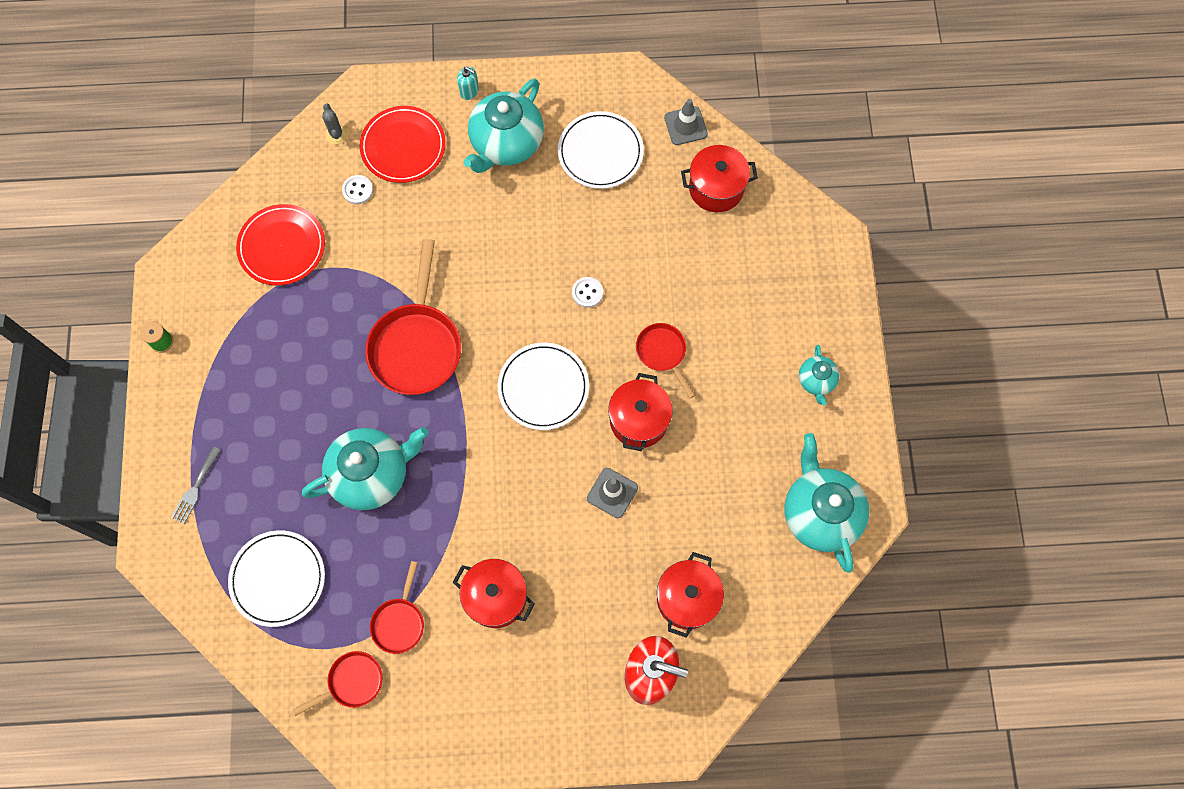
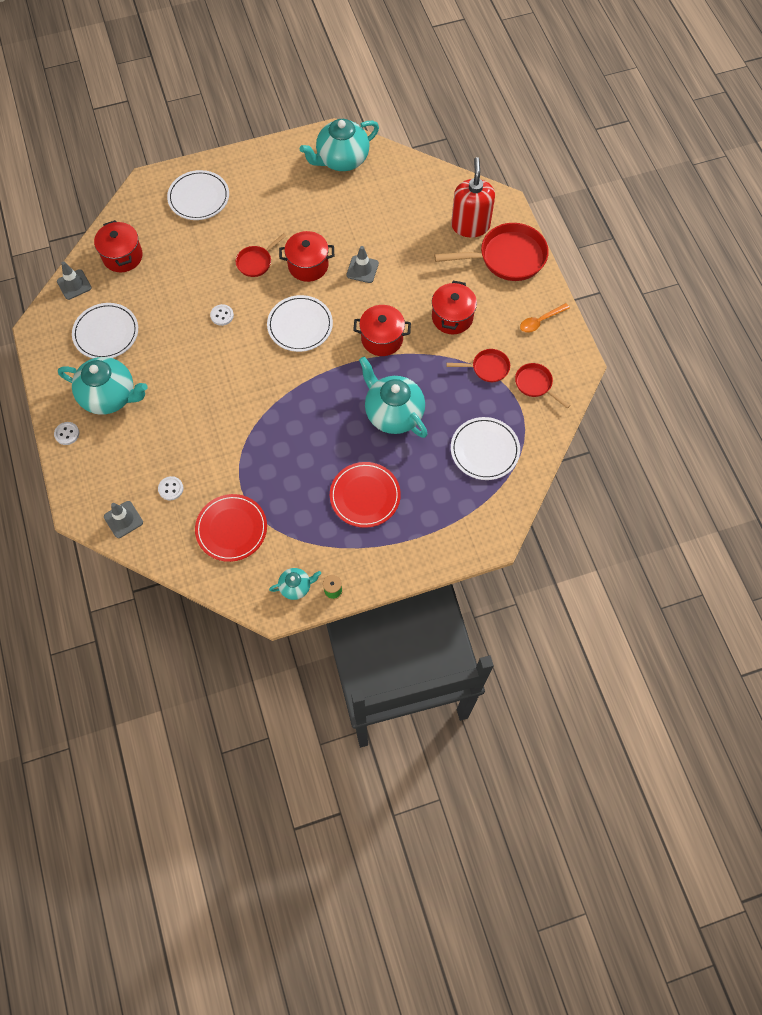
camera: 105 degrees left, 5 degrees down
grey fork [171,446,221,524] -> none
grey cactus [322,103,348,144] -> grey traffic cone [104,501,143,538]
red plate [360,106,446,183] -> red plate moved to [330,462,401,528]
red pan [365,239,461,395] -> red pan moved to [434,223,549,281]
turquoise soap dispenser [457,67,479,100] -> white button [54,422,79,445]
red pot [657,552,724,638] -> red pot moved to [353,305,411,356]
turquoise teapot [799,345,839,405] -> turquoise teapot moved to [269,568,321,600]
none -> white plate [167,170,229,220]
none -> orange spoon [520,303,570,333]

